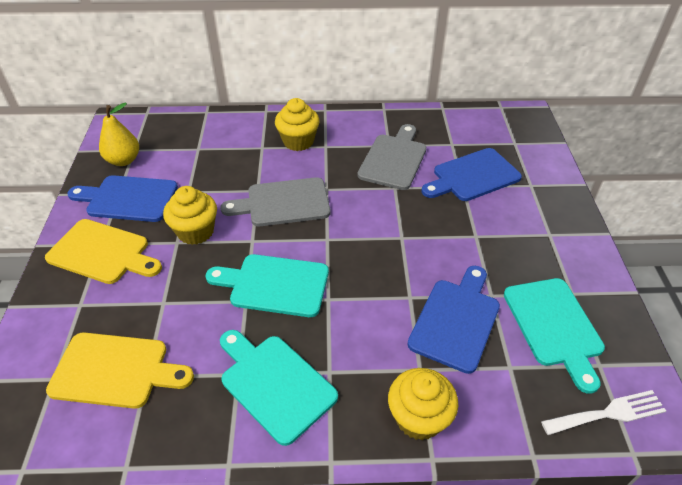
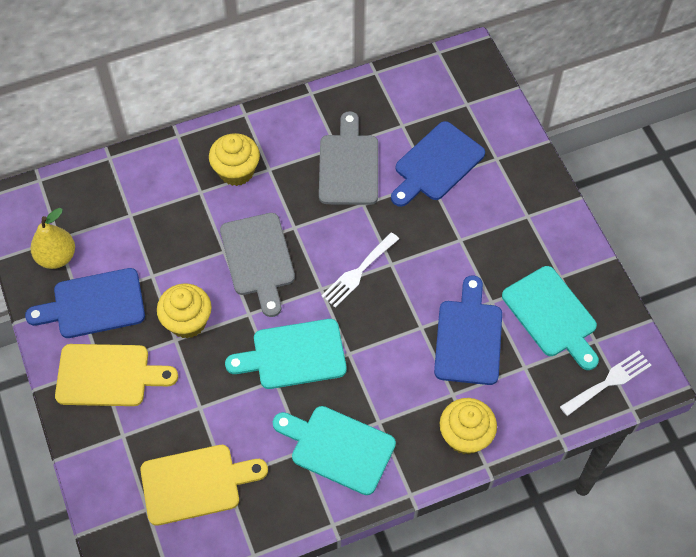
camera: 20 degrees left, 15 degrees up
grey cutting board [220,177,330,226] -> grey cutting board turned 75 degrees counterclockwise [220,213,295,317]
none -> white fork [321,232,399,308]

